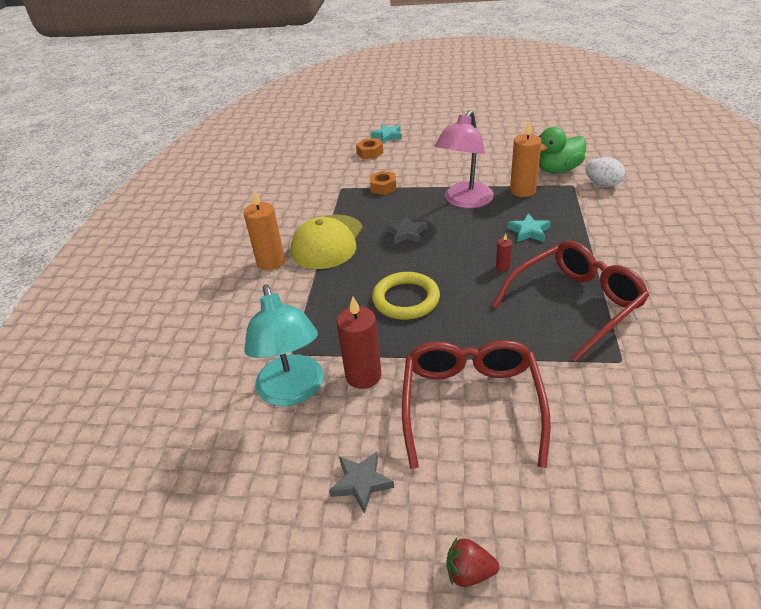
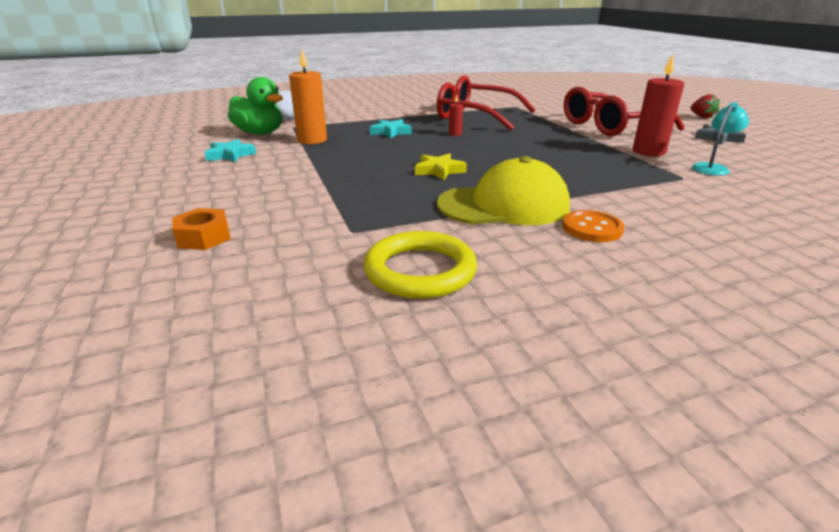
camera: 120 degrees left, 10 degrees down
orange candle [244,189,285,270] -> orange button [562,210,624,242]
turquoise lamp [244,284,324,406] -> turquoise lamp [692,102,749,176], size x0.51
orange nut [370,171,397,195] -> none
turquoise star [371,124,402,144] -> turquoise star moved to [205,139,256,162]
yellow ring [372,272,440,320] -> yellow ring moved to [363,231,477,299]
grey star [386,216,427,244] -> yellow star [415,153,467,180]
pink lamp [435,110,494,208] -> none

